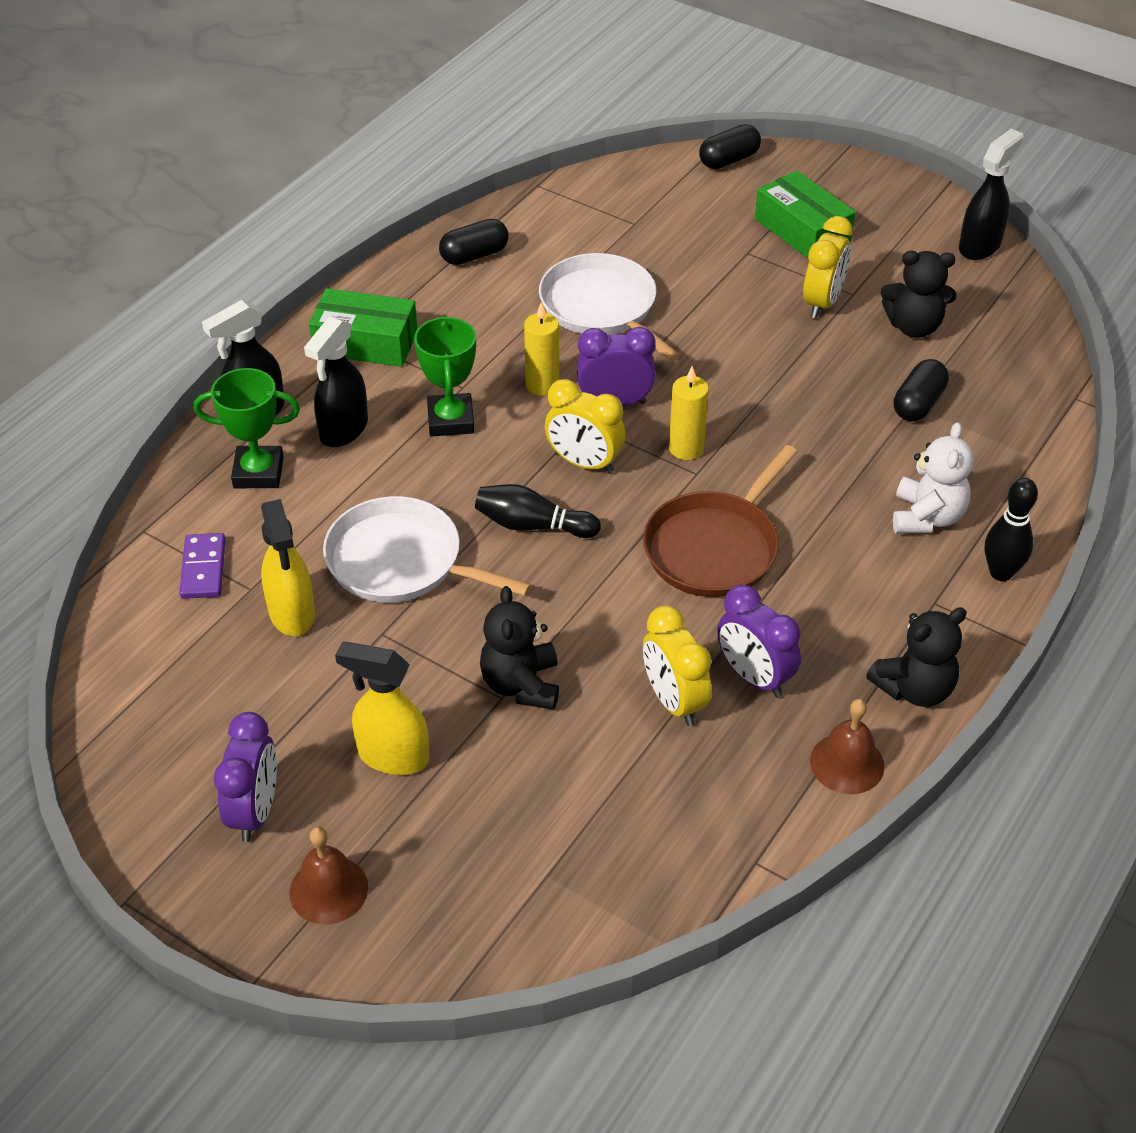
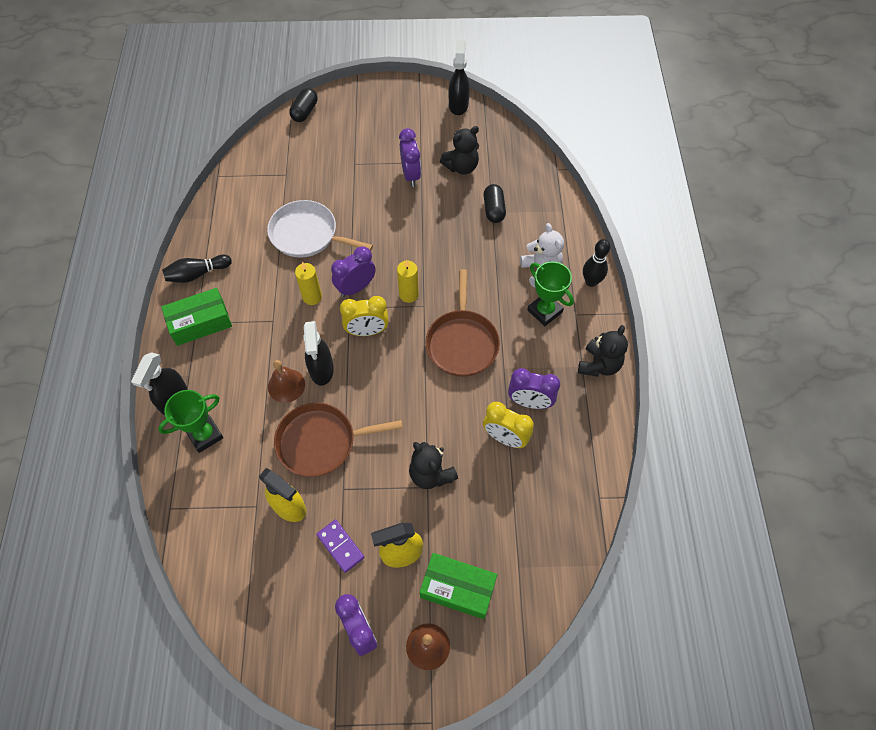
camera: 35 degrees left, 15 degrees up
purple domino [179,533,225,599] -> purple domino moved to [316,519,364,573]
black spray bottle [304,317,368,447] -> black spray bottle moved to [303,321,334,386]
white pan [323,496,531,602] -> brown pan [274,403,403,477]
green trophy [414,315,476,436] -> green trophy moved to [527,261,574,326]
black capsule [439,219,508,265] -> none
black bowling pin [475,484,601,538] -> black bowling pin moved to [162,255,232,283]
green box [755,170,856,258] -> green box moved to [420,553,497,619]
yellow clock [803,216,853,319] -> purple clock [399,128,421,187]
brown bell [810,699,884,794] -> brown bell moved to [268,360,305,403]

